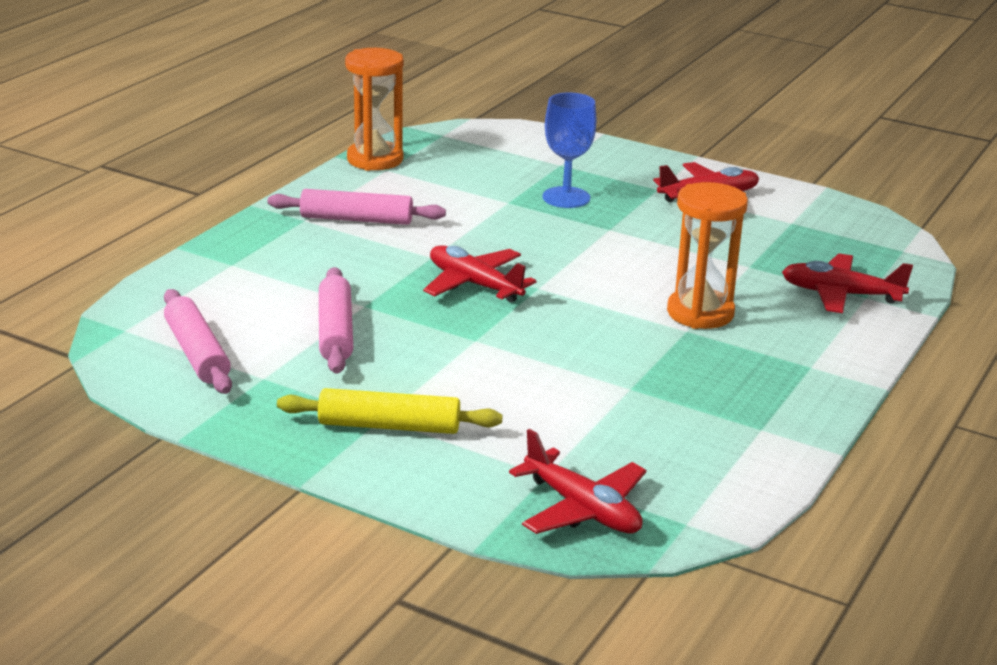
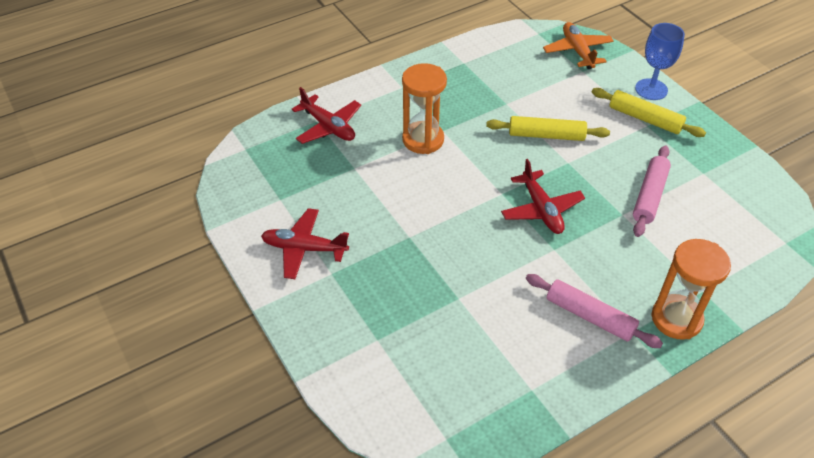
camera: 150 degrees left, 20 degrees up
pink rolling pin [164,289,232,394] -> none
orange hourglass [345,48,404,171] -> orange hourglass moved to [651,239,731,340]
red plane [509,429,647,534] -> orange plane [543,22,614,69]
blue goblet [543,92,596,208] -> blue goblet moved to [635,23,685,100]
none -> yellow rolling pin [486,116,610,141]

